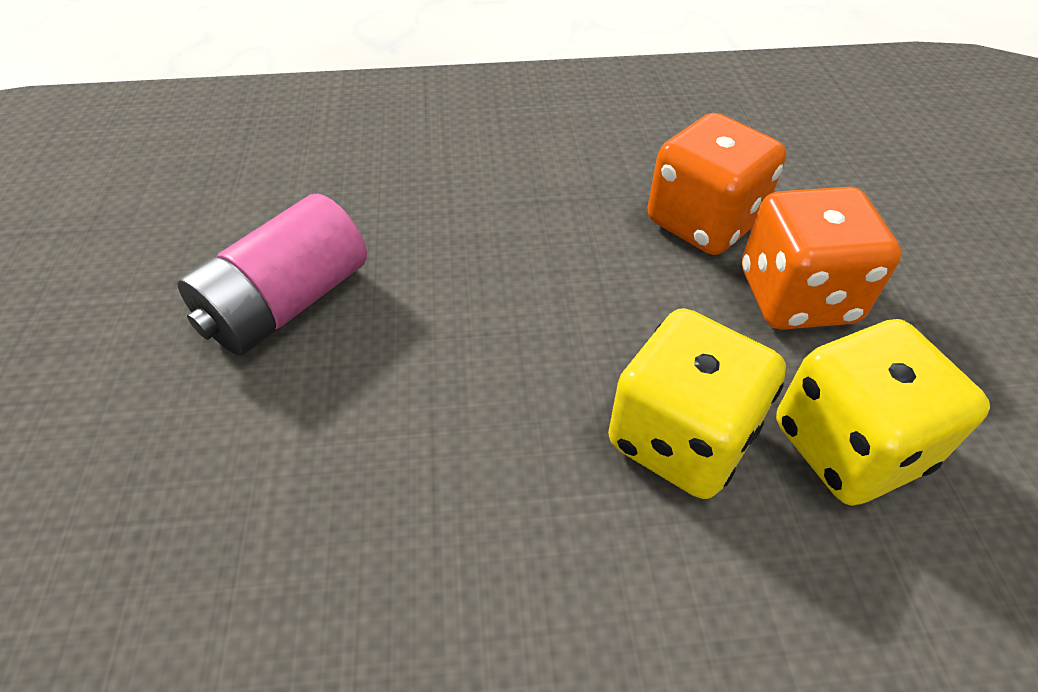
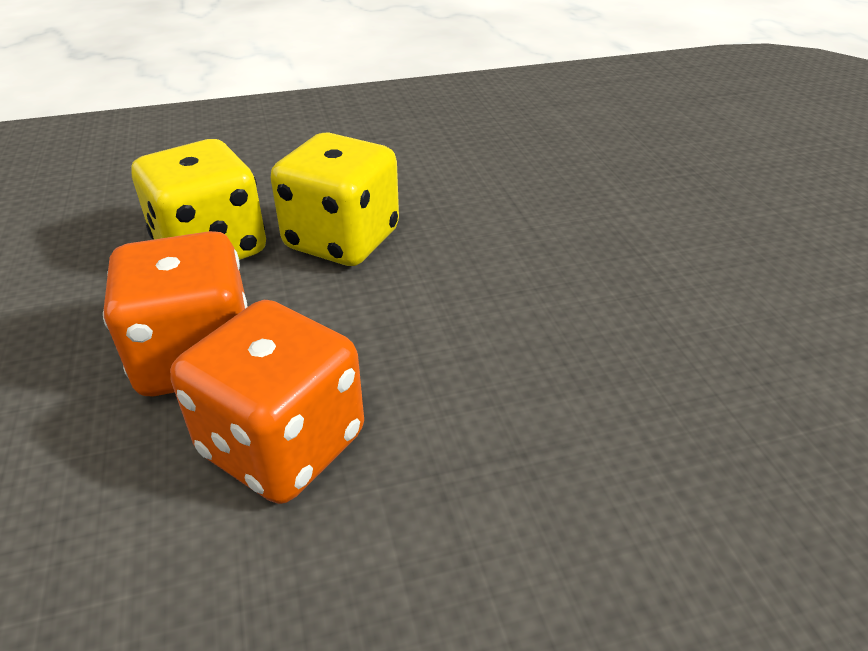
camera: 170 degrees right, 10 degrees down
pink battery [177,193,367,356] -> none

